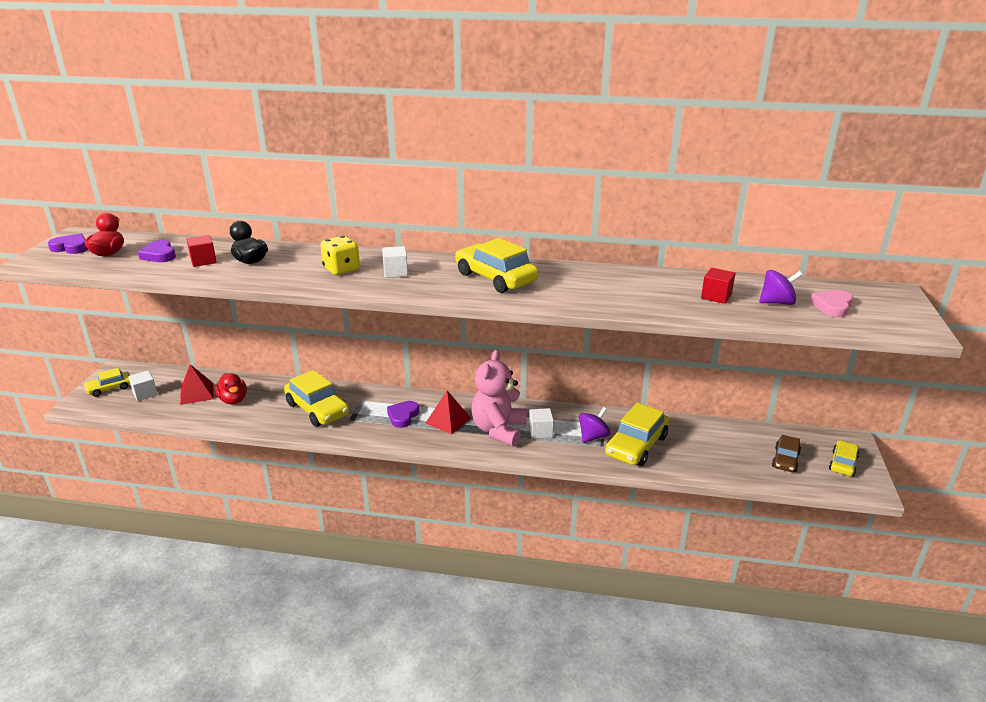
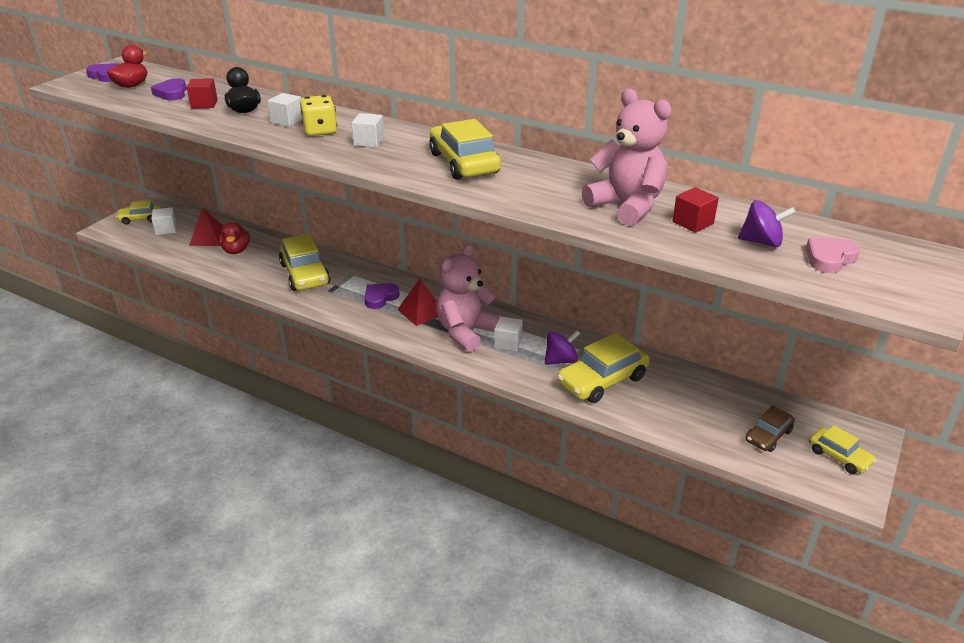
camera: 20 degrees right, 5 degrees up
yellow car [829,440,860,476] -> yellow car turned 90 degrees clockwise [809,425,876,474]
none -> white cube [268,93,302,127]
none -> pink teddy bear [582,89,672,226]

